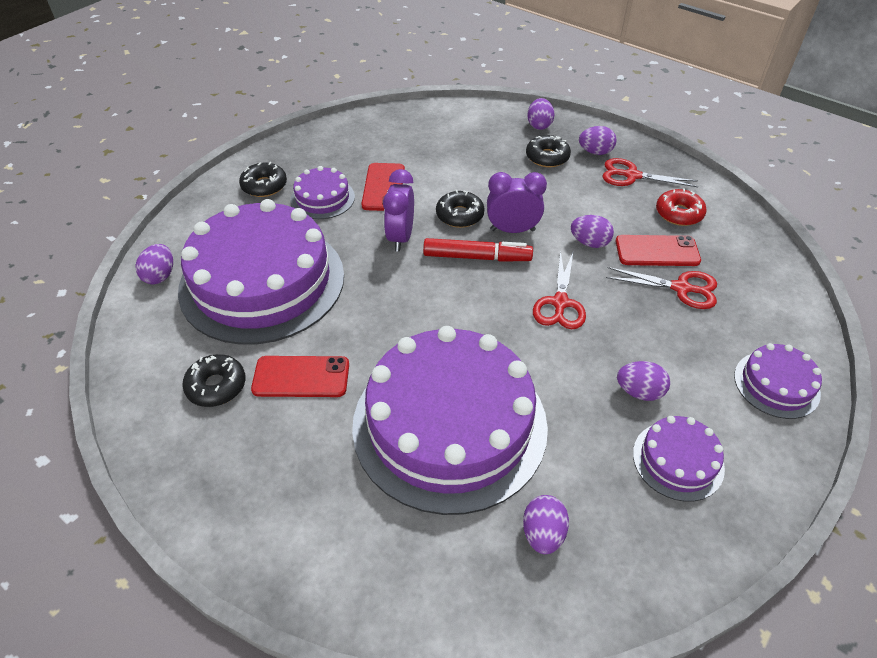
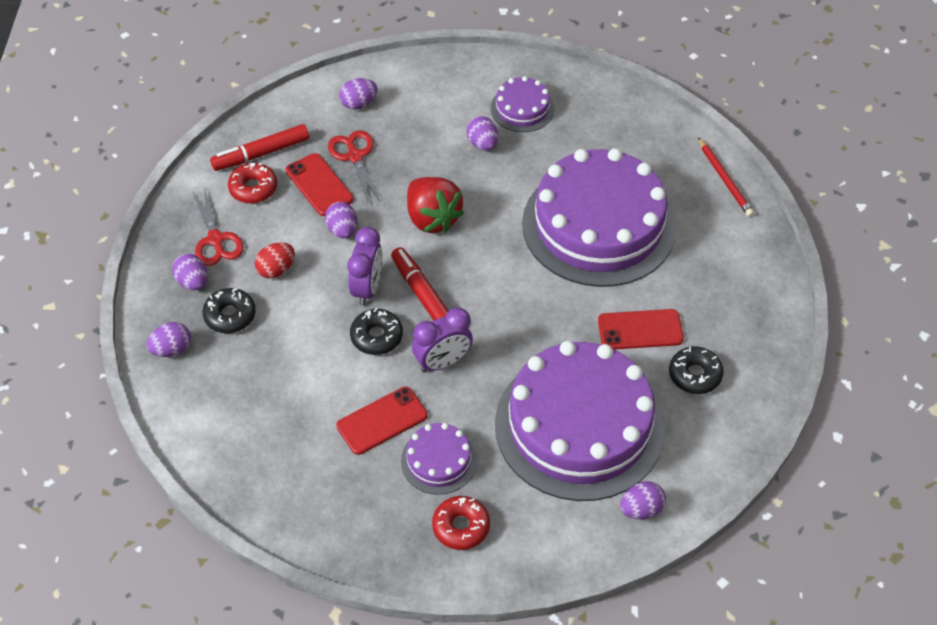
camera: 125 degrees left, 5 degrees up
black donut [239,162,287,197] -> red donut [432,496,490,550]
red phone [251,356,349,397] -> red phone turned 60 degrees counterclockwise [598,309,684,349]
purple clock [487,172,547,233] -> purple clock turned 135 degrees counterclockwise [347,227,382,306]
purple egg [523,495,569,554] -> purple egg moved to [339,78,378,110]
red scissors [533,250,586,329] -> red strawberry [407,177,464,233]
purple cake [734,343,822,419] -> none
none -> red marker [210,124,309,171]
none -> red egg [255,242,295,279]
none -> red pencil [698,137,754,217]

